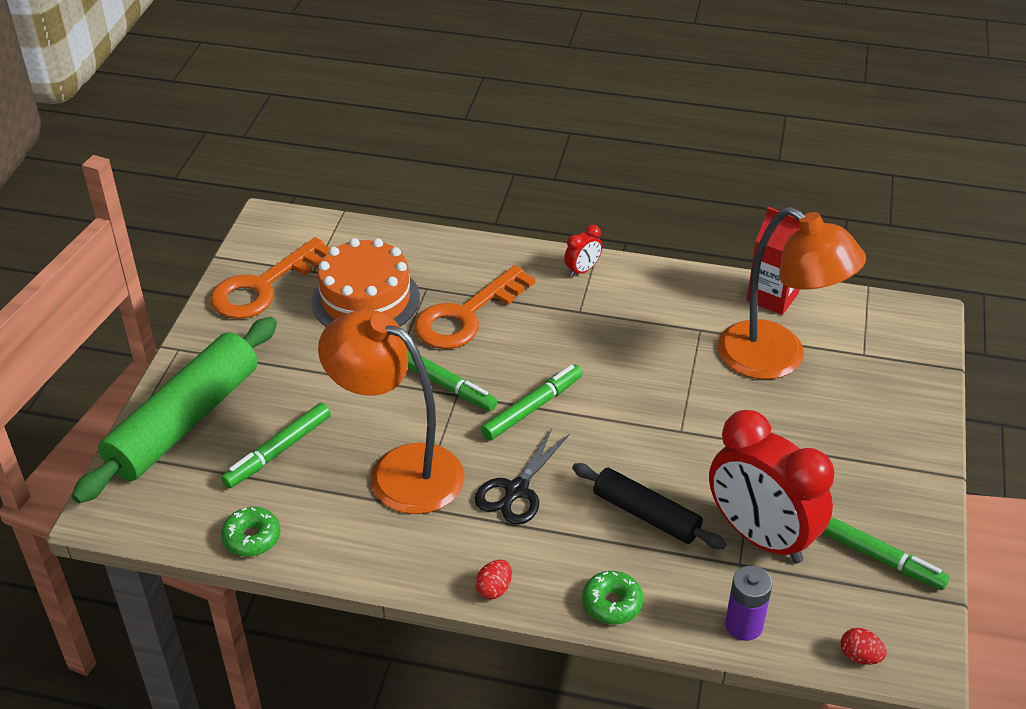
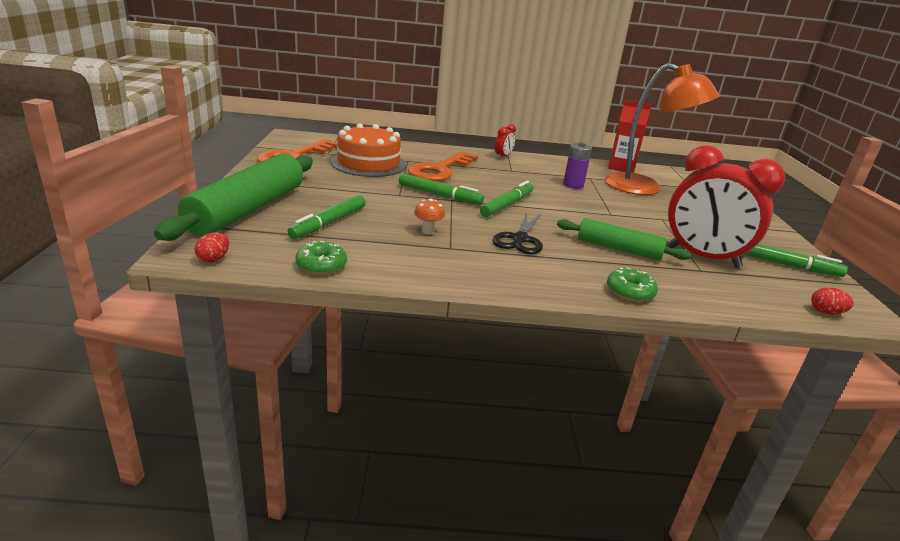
camera: 15 degrees left, 15 degrees down
orange lamp [318,309,465,514] -> orange mushroom [414,198,445,235]
red egg [475,560,512,599] -> red egg moved to [195,232,229,263]
black rolling pin [572,463,726,549] -> green rolling pin [557,218,691,261]
purple battery [725,566,772,641] -> purple battery moved to [563,142,592,189]

